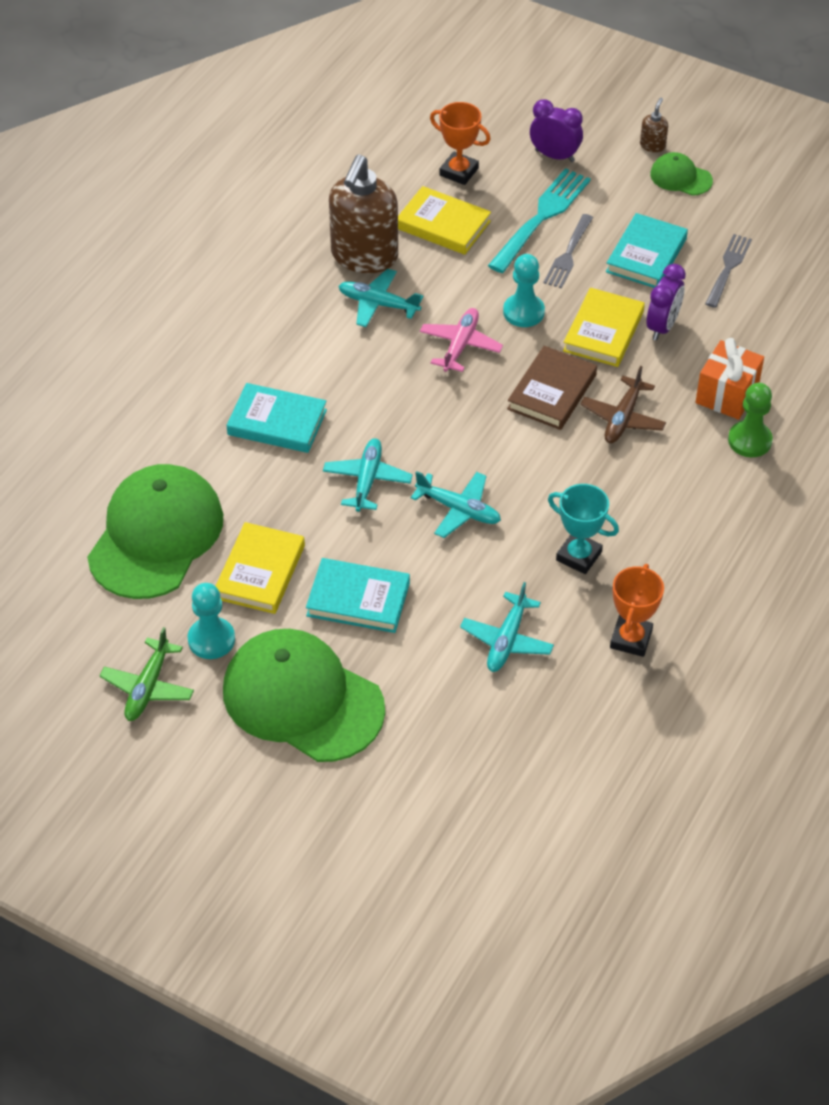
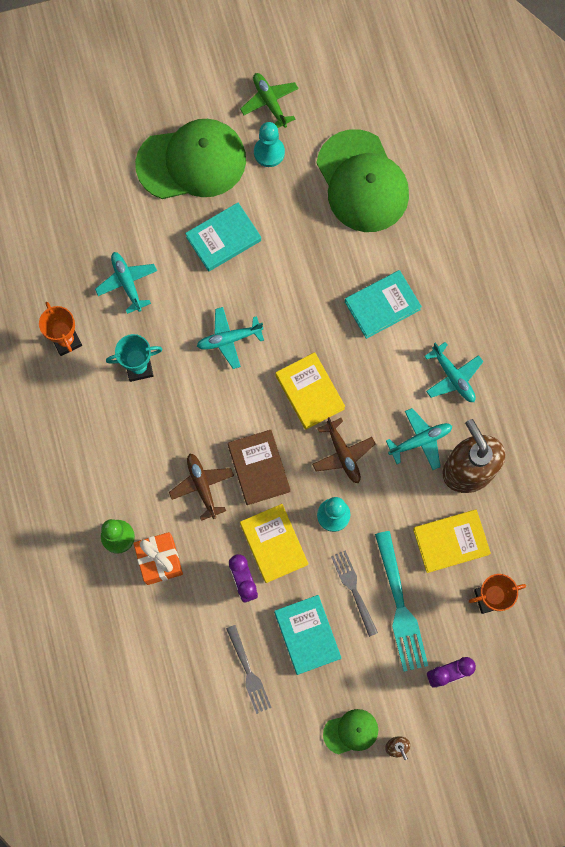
camera: 135 degrees right, 25 degrees up
yellow book [216,522,305,614] -> yellow book moved to [275,352,345,430]
turquoise plane [323,438,413,512] -> turquoise plane moved to [424,342,483,402]
pink plane [420,308,503,372] -> brown plane [312,417,375,483]

